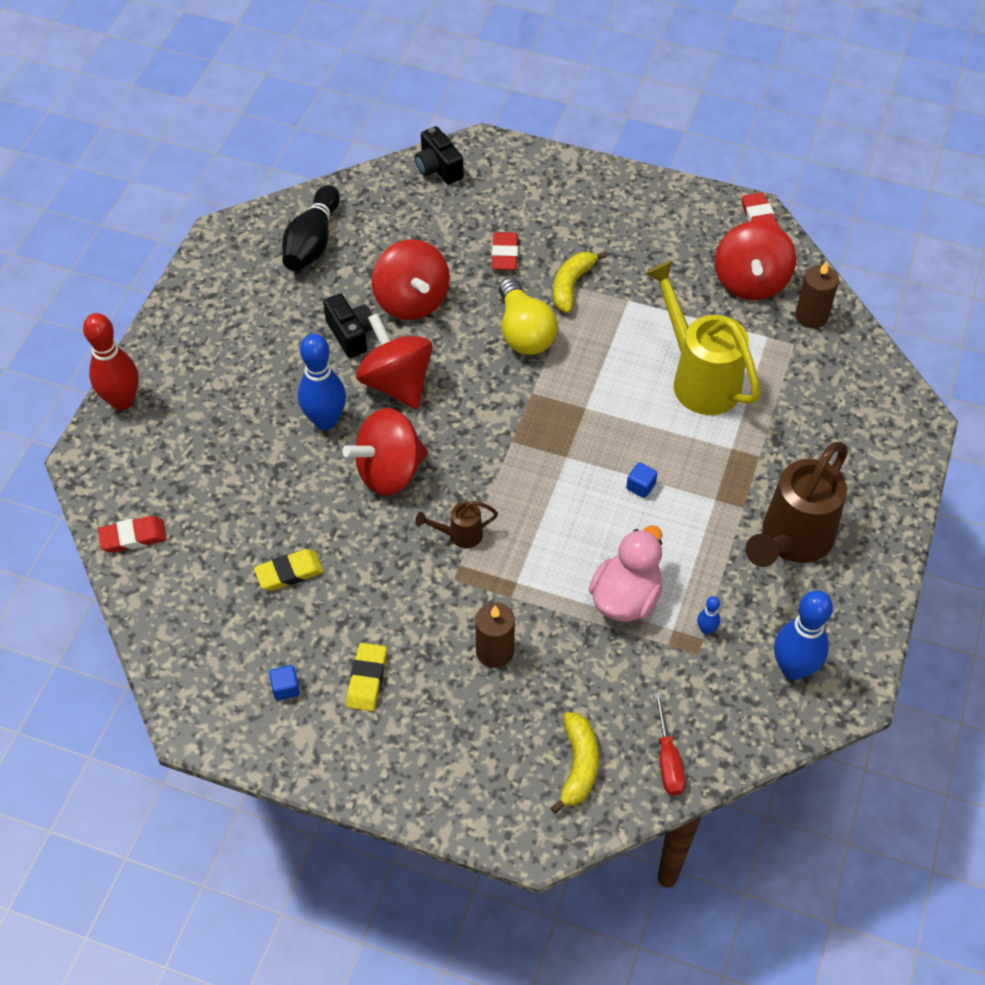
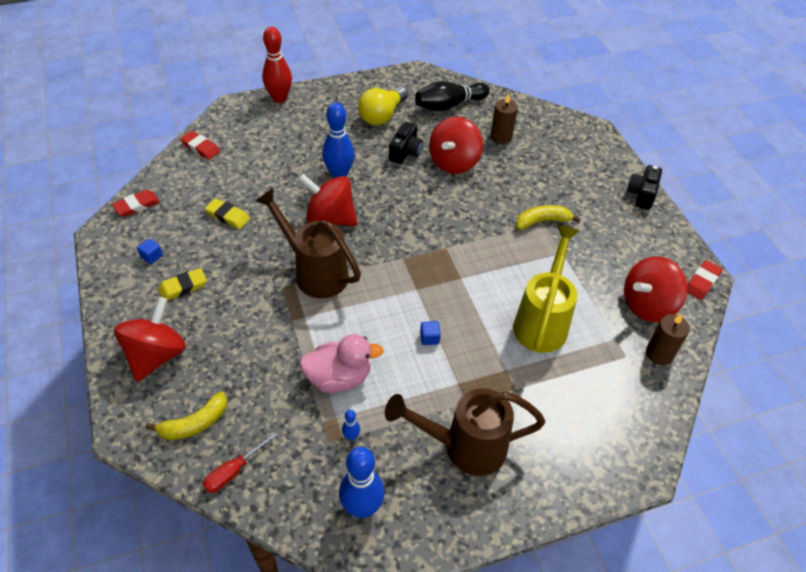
camera: 50 degrees right, 5 degrees down
red spinning top [356,313,433,410] -> red spinning top moved to [114,297,186,382]
black camera [415,126,463,184] -> black camera moved to [627,165,662,210]
brown watering can [415,501,498,548] -> brown watering can [255,188,361,299], size x2.20
brown candle [475,602,515,668] -> brown candle moved to [490,93,518,144]
red eraser [492,232,518,270] -> red eraser moved to [112,190,160,217]
yellow light bulb [499,278,558,355] -> yellow light bulb moved to [358,86,408,125]

